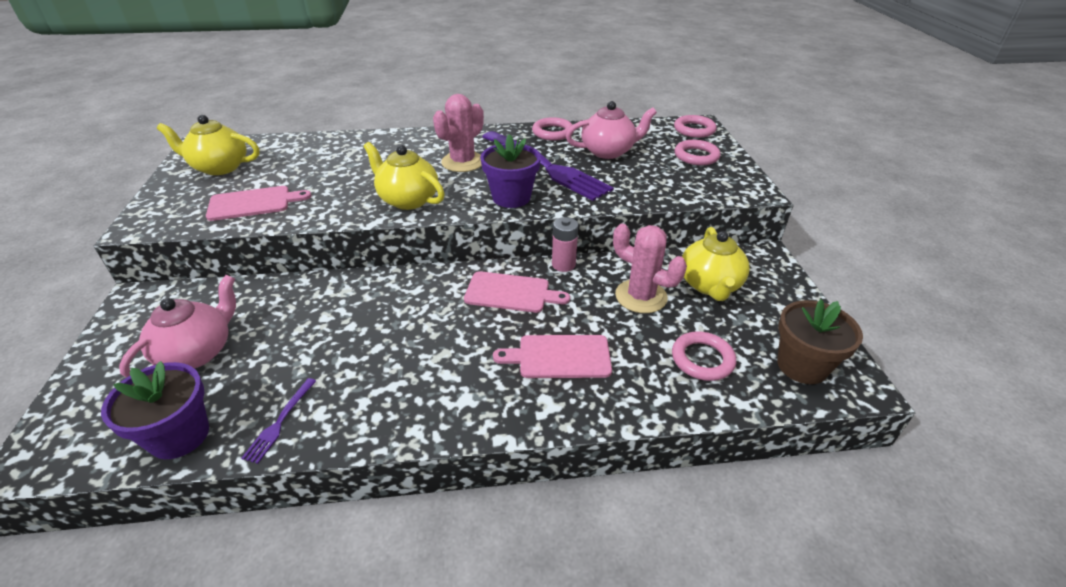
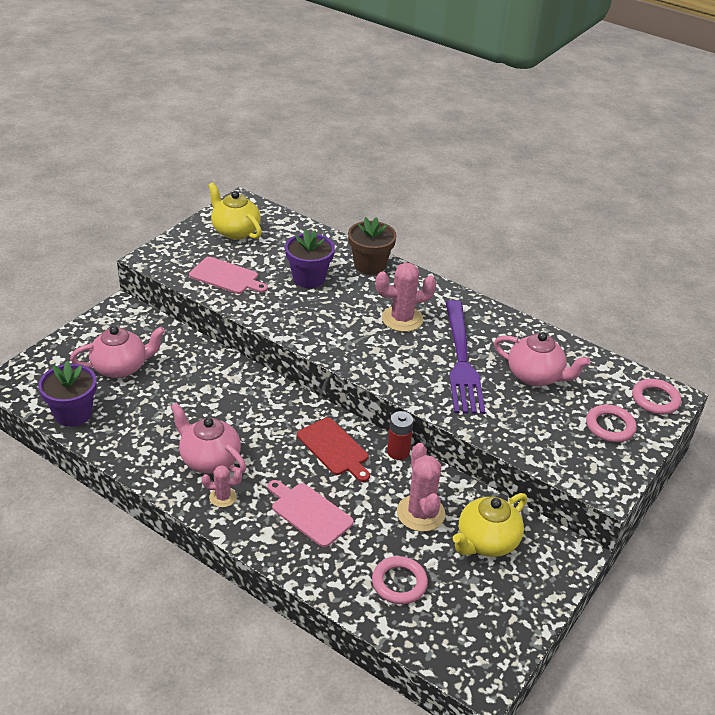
camera: 40 degrees right, 0 degrees up
purple fork [241,378,316,464] -> none
yellow teapot [364,142,445,210] -> none
pink cutting board [464,271,570,313] -> red cutting board [297,417,370,482]
purple flower pot [480,134,541,208] -> purple flower pot moved to [285,229,335,288]
pink ring [532,117,573,141] -> none
pink battery [552,217,579,272] -> red battery [387,411,414,460]
brown flower pot [777,299,863,384] -> brown flower pot moved to [348,217,397,275]
none -> pink teapot [170,402,246,474]
none -> pink cactus [202,465,242,507]

